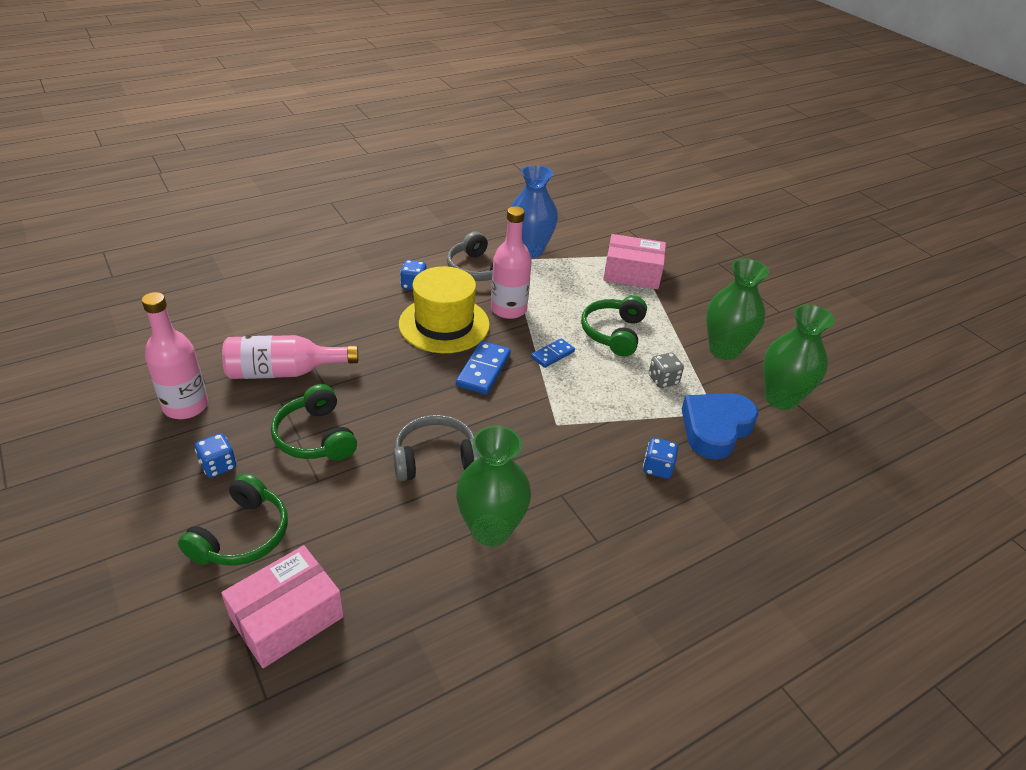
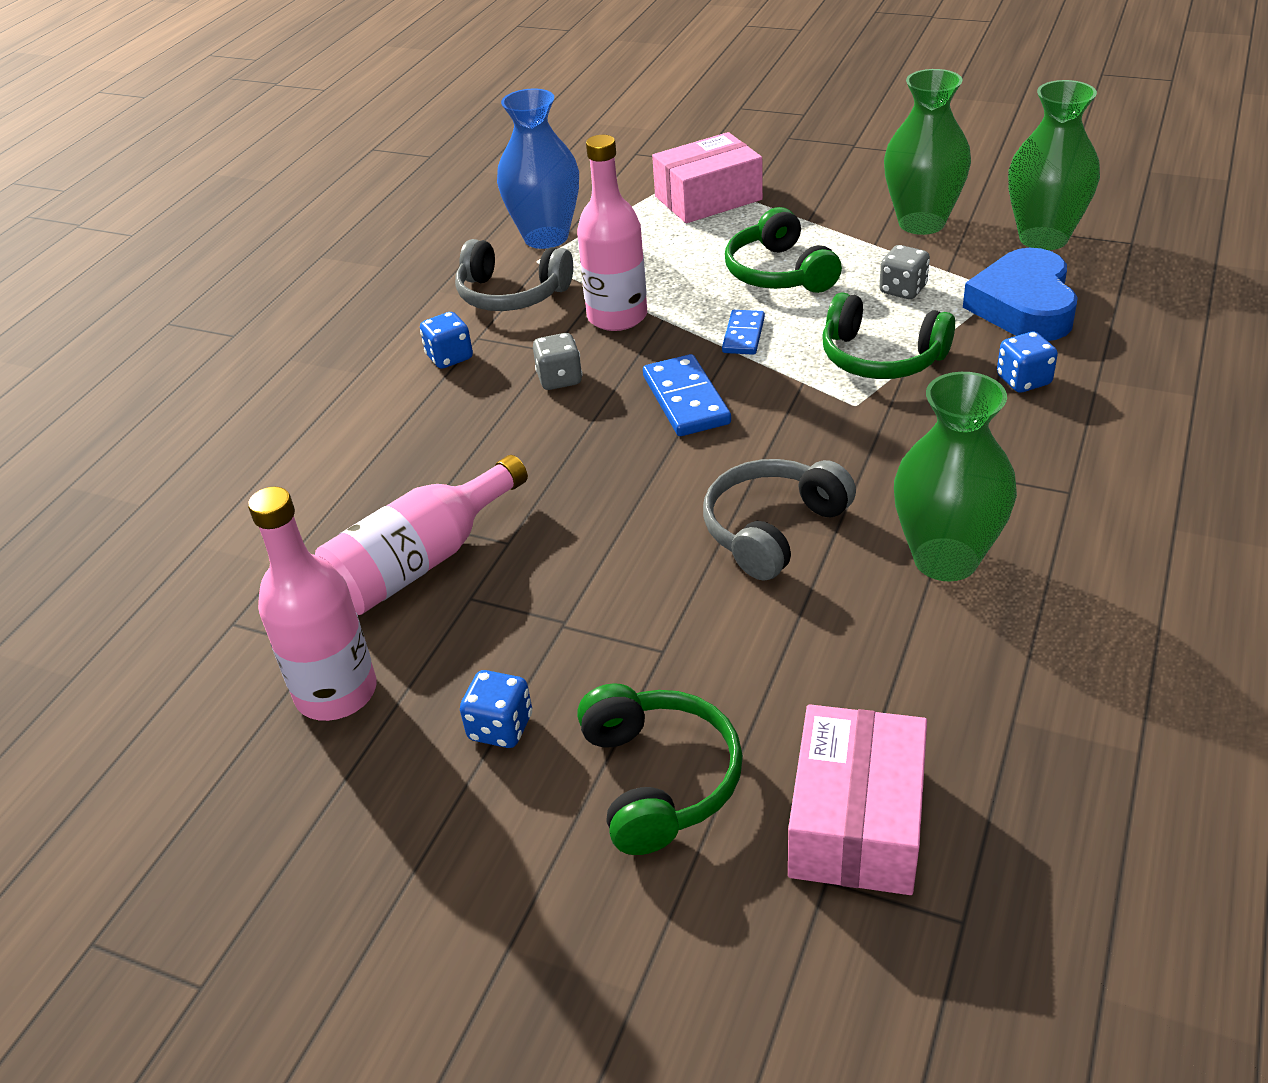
camera: 30 degrees left, 0 degrees up
green headphones [271,384,357,461] -> green headphones moved to [822,292,955,379]
yellow hat [399,266,490,353] -> grey dice [533,333,583,390]

